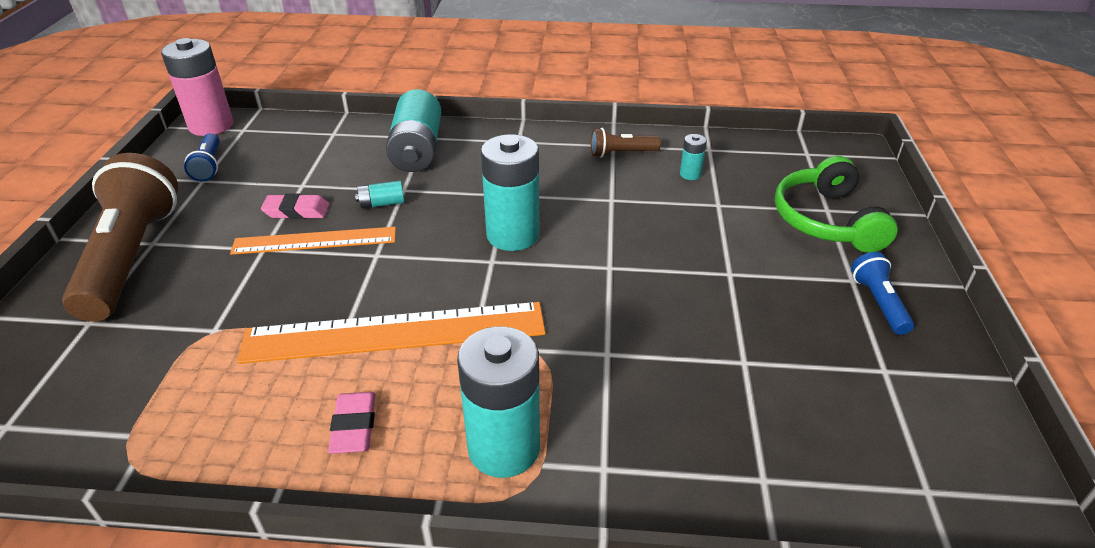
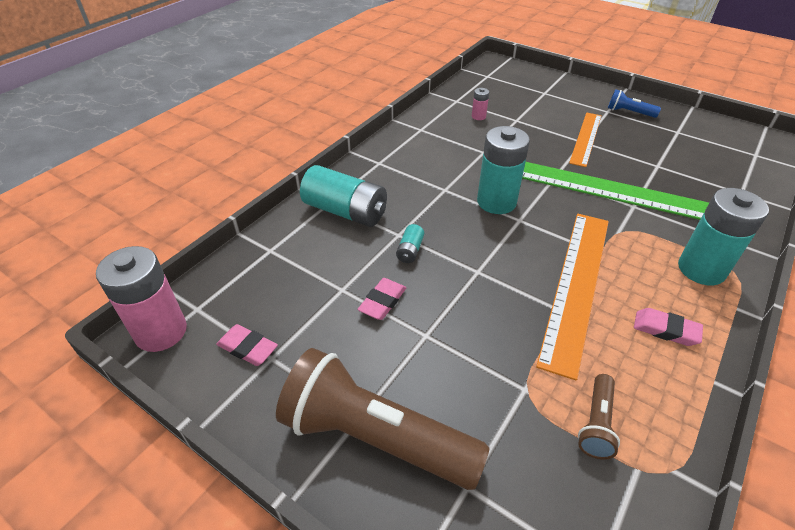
camera: 60 degrees left, 5 degrees up
blue flashlight [184,133,220,181] -> pink eraser [216,324,278,366]
orange ruler [230,227,396,255] -> orange ruler moved to [569,112,602,167]
brown flashlight [591,128,661,158] -> brown flashlight moved to [578,374,620,460]
turquoise battery [680,134,707,180] -> pink battery [472,88,489,120]
green headphones [775,156,898,253] -> none
none -> green ruler [522,162,709,220]

